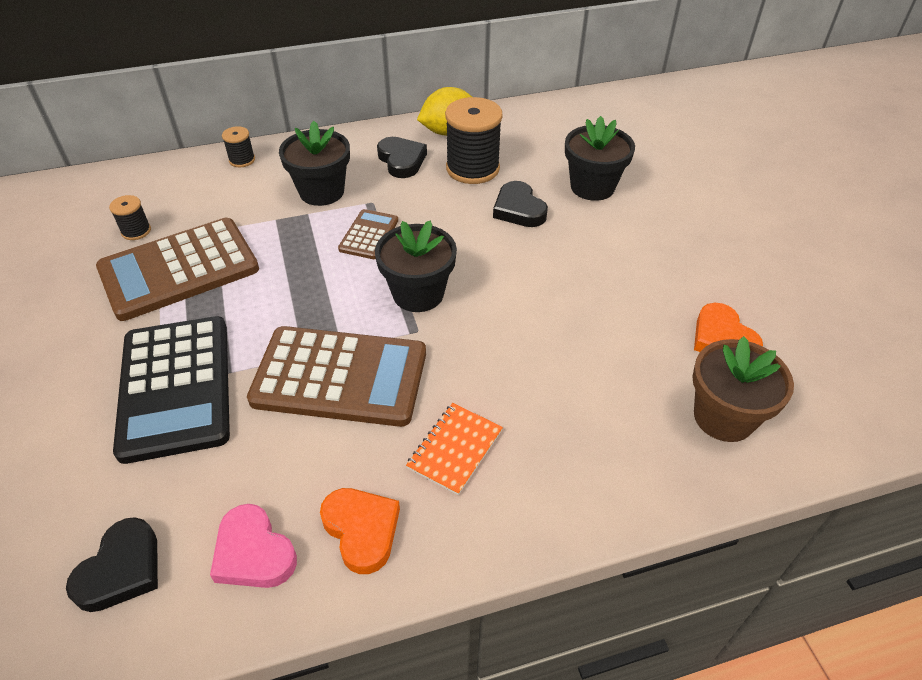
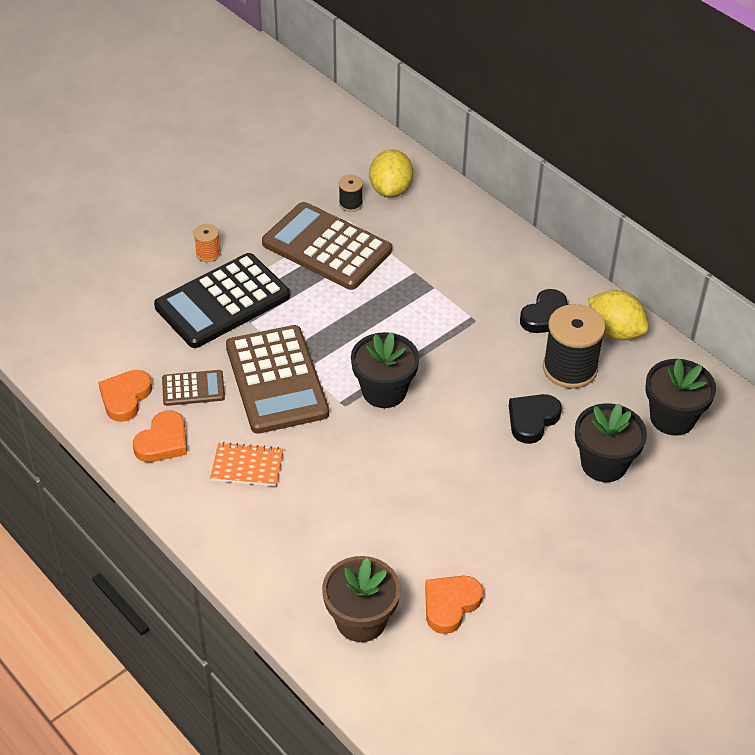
camera: 65 degrees right, 0 degrees up
black heart [66,517,158,612] -> none
pink heart [210,504,297,588] -> orange heart [98,370,152,422]
black spool [222,126,255,168] -> none
black flower pot [279,121,350,206] -> black flower pot moved to [646,358,716,436]
brown calculator [338,209,398,259] -> brown calculator moved to [162,370,225,406]
none -> orange spool [194,224,221,262]
none -> yellow lemon [369,149,413,198]

